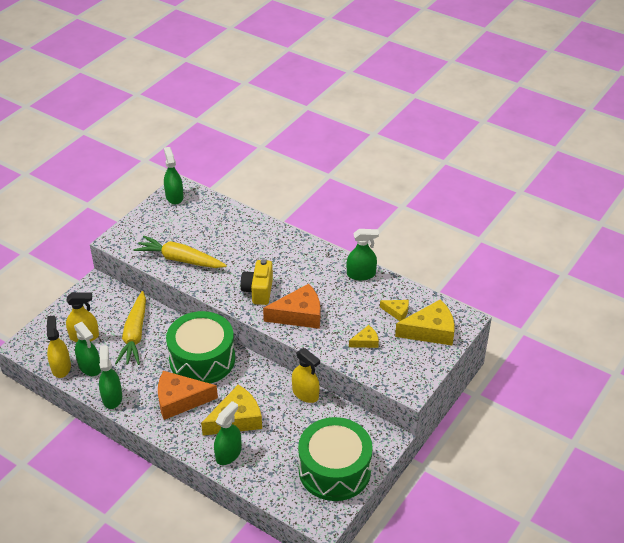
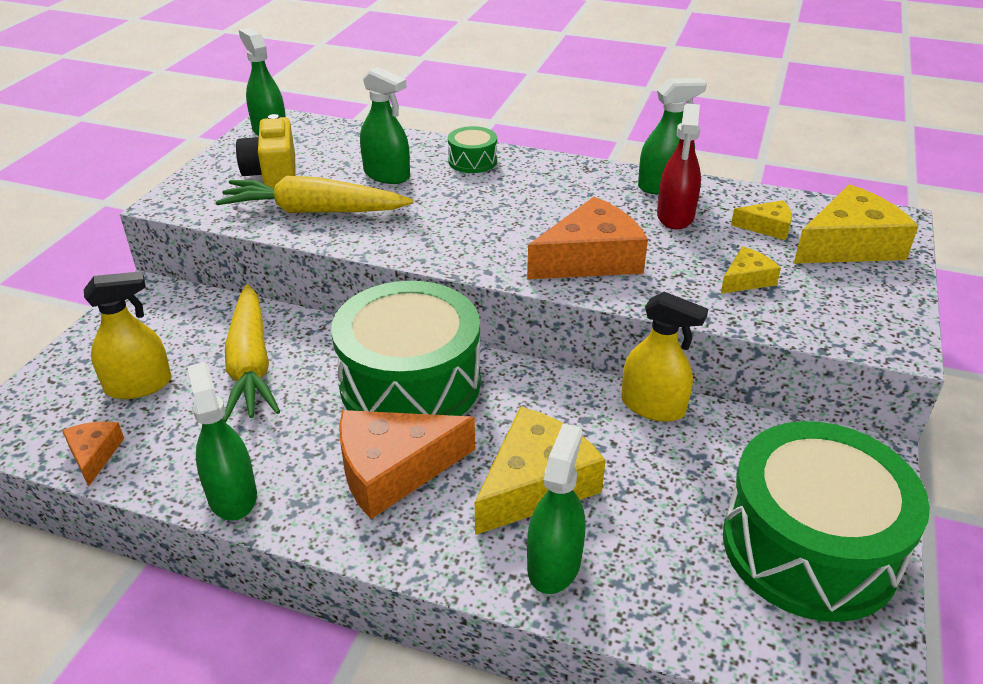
camera: 15 degrees left, 5 degrees down
yellow spray bottle [47,316,71,378] -> orange cheese [62,421,124,487]
green spray bottle [74,322,101,376] -> green spray bottle moved to [360,67,410,184]
yellow camera [240,259,273,305] -> yellow camera moved to [236,114,295,188]
none -> green drum [448,126,497,173]
none -> red spray bottle [657,104,701,230]

